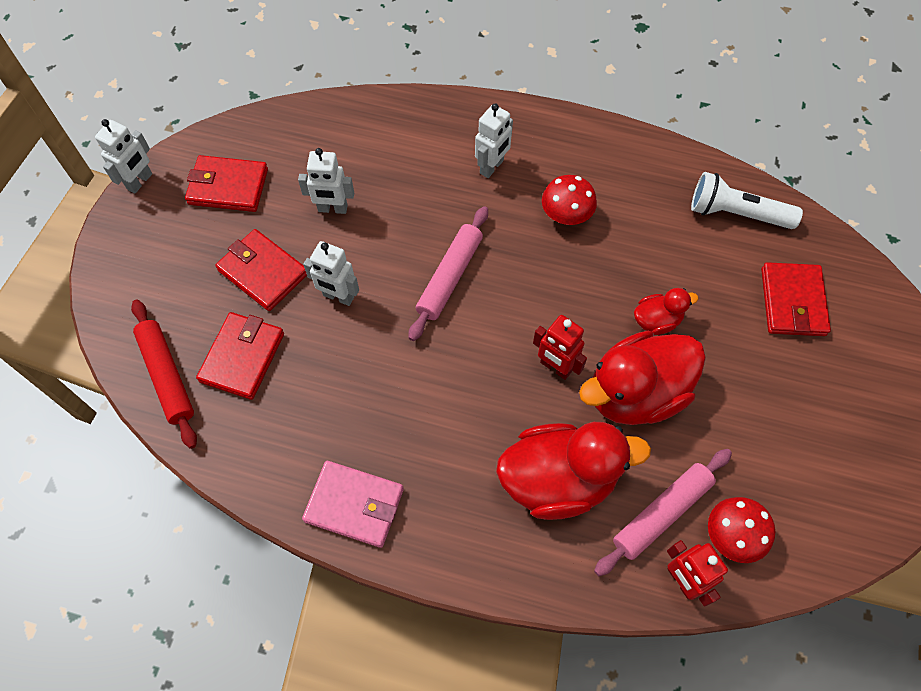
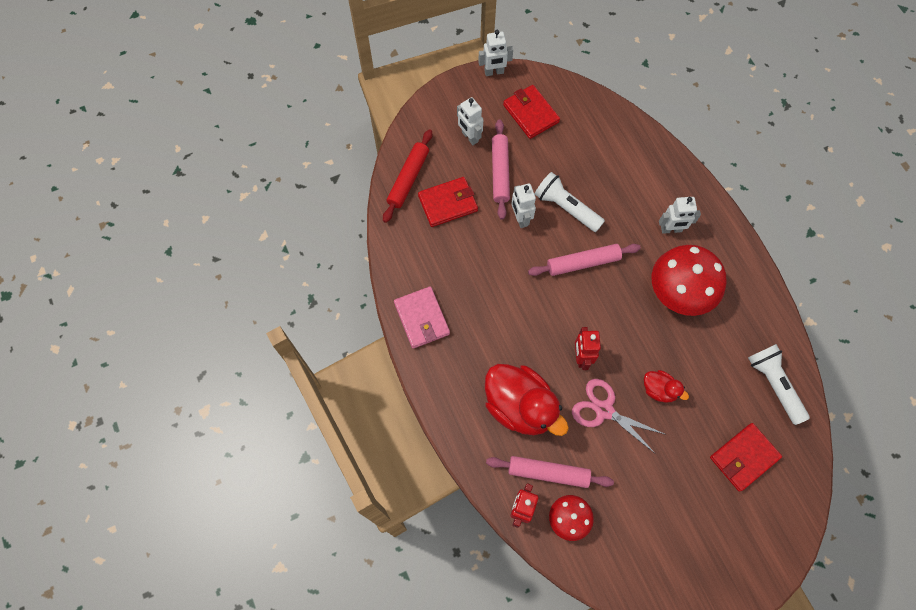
camera: 50 degrees right, 5 degrees up
red wallet [215,229,307,311] -> pink rolling pin [492,119,510,220]
white robot [298,148,354,214] -> white robot moved to [457,97,483,145]
red mushroom [542,175,597,225] -> red mushroom [652,245,727,316], size x1.81
red duck [579,331,706,425] -> pink scissors [572,379,664,453]
none -> white flashlight [535,172,605,232]

